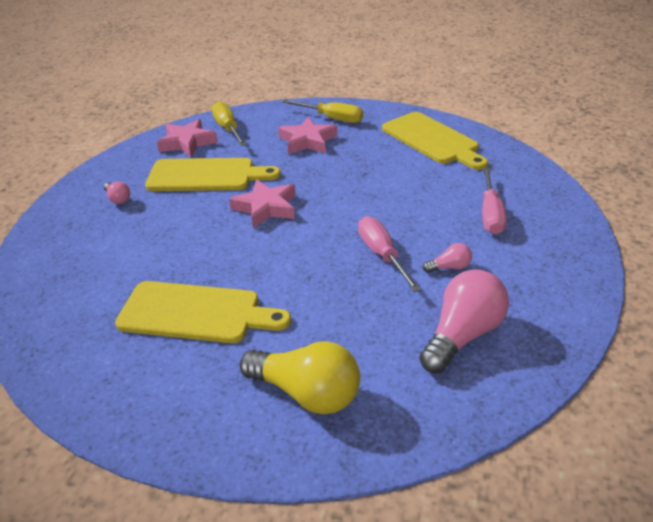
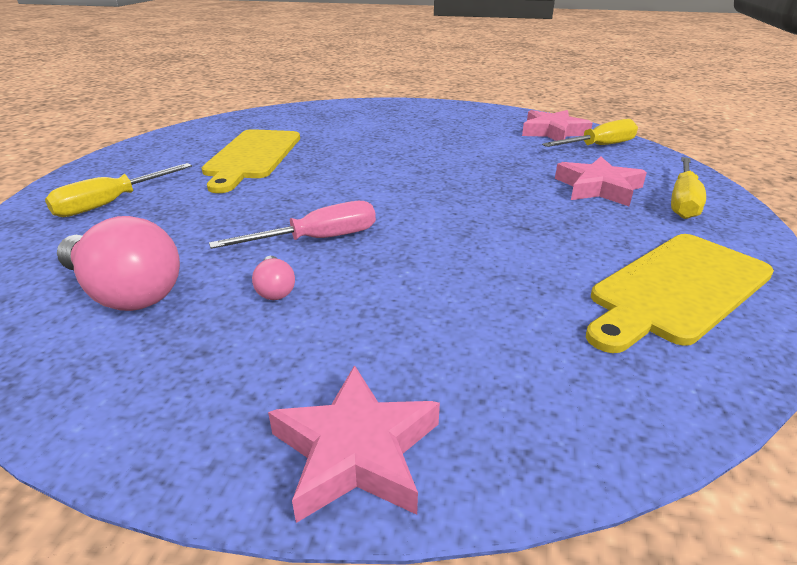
camera: 85 degrees right, 5 degrees down
pink light bulb [104,181,130,204] -> none
yellow cutting board [145,158,281,191] -> none
pink star [229,179,296,228] -> pink star moved to [268,365,440,523]
yellow light bulb [240,341,360,414] -> yellow screwdriver [45,163,192,217]
pink screwdriver [482,168,507,234] -> none

